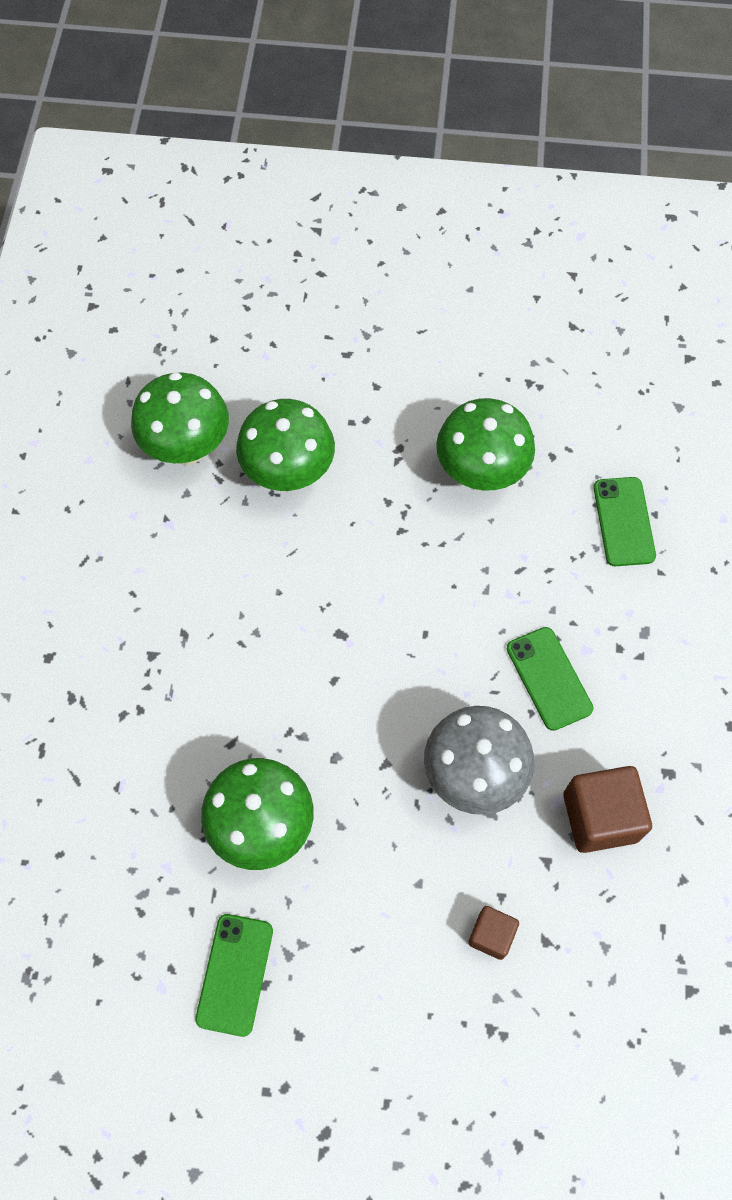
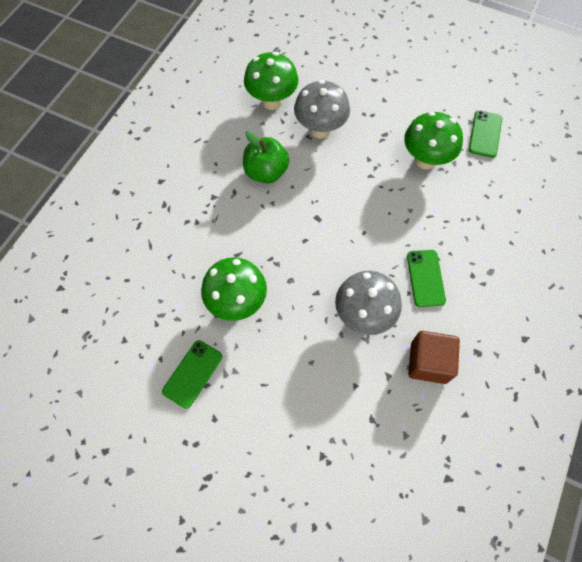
camera: 20 degrees right, 0 degrees up
green mushroom [236,399,335,491] -> grey mushroom [294,80,350,138]
brown cube [468,906,519,960] -> none
green phone [594,477,656,566] -> green phone moved to [469,110,502,158]
none -> green apple [243,131,289,184]

